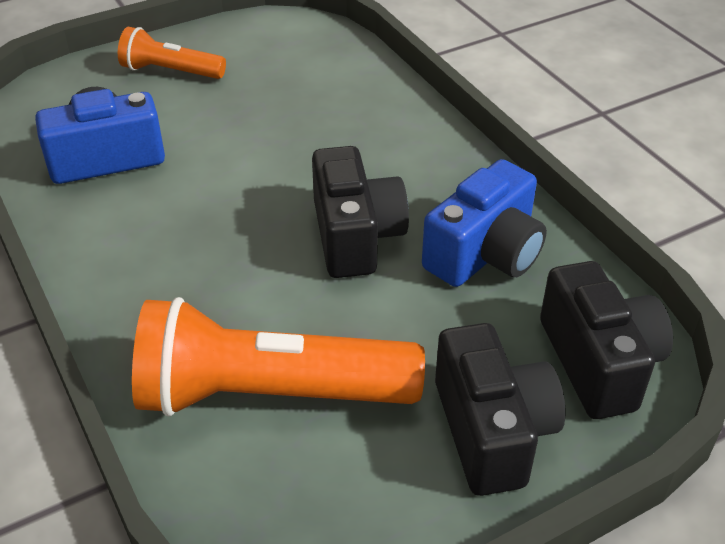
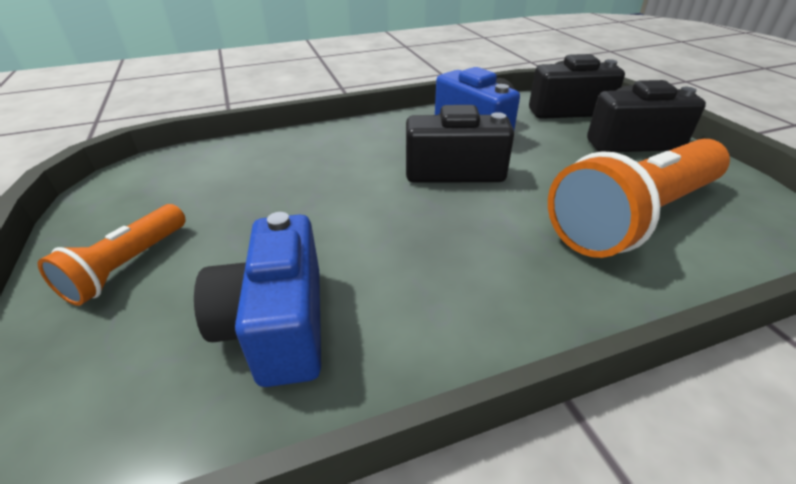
camera: 80 degrees left, 5 degrees down
orange flashlight [132,297,425,417] -> orange flashlight turned 45 degrees clockwise [548,139,730,258]

